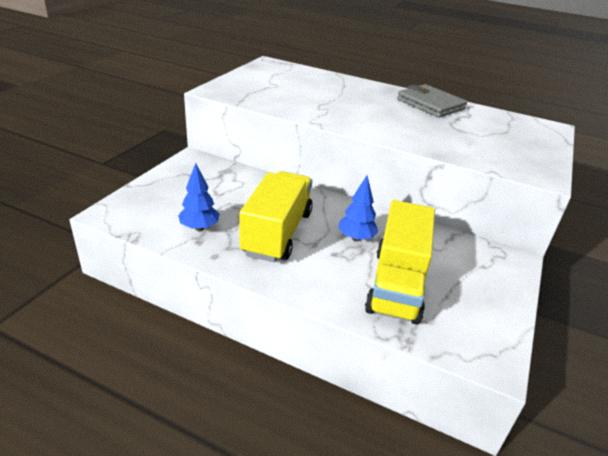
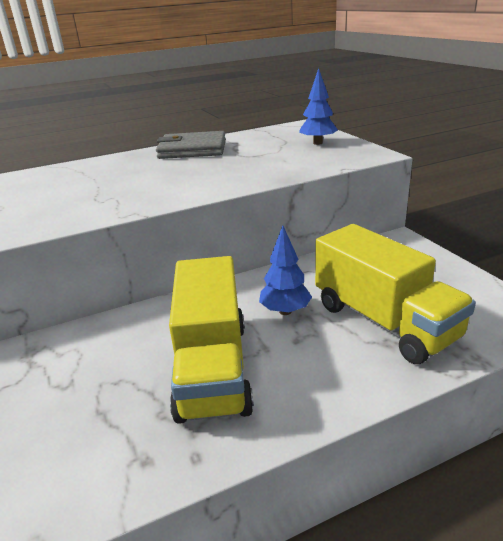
camera: 45 degrees left, 5 degrees down
blue tree [178,163,220,231] -> blue tree moved to [299,68,338,145]
yellow truck [240,171,313,262] -> yellow truck turned 150 degrees counterclockwise [169,256,254,424]

